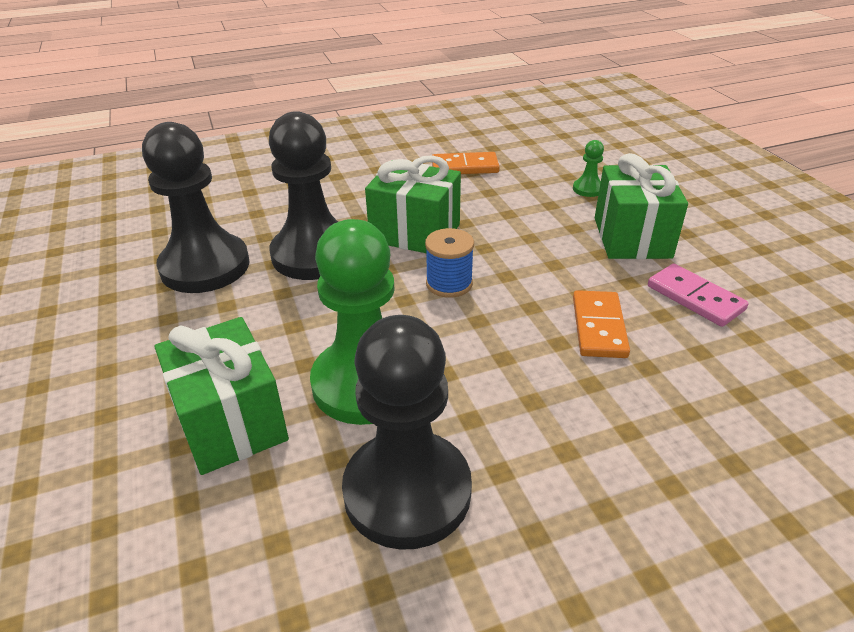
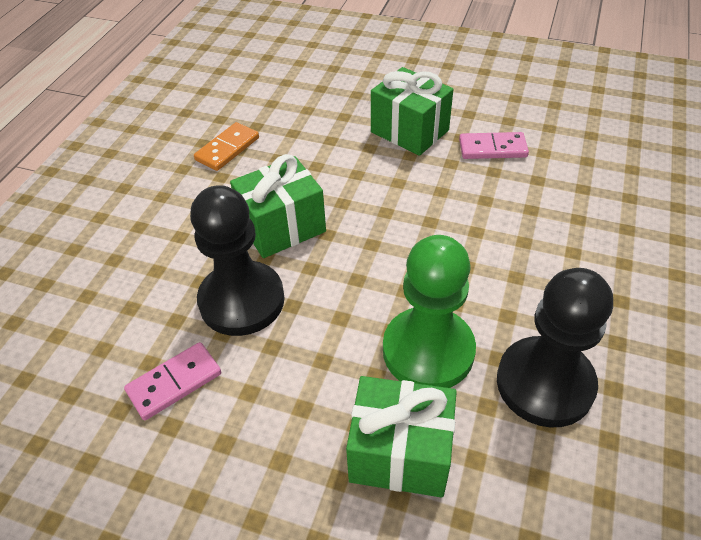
camera: 50 degrees left, 10 degrees up
black pawn [142,122,250,293] -> pink domino [124,342,221,420]
blue spool [425,228,474,298] -> none
green pawn [573,140,604,197] -> none
orange domino [573,290,630,358] -> none

